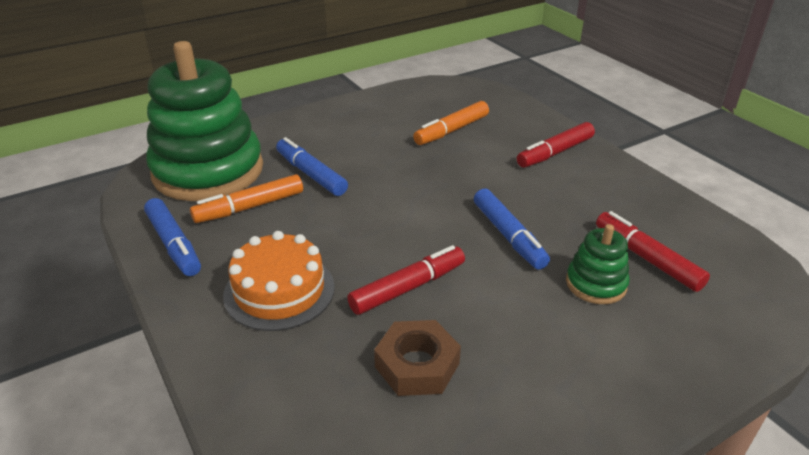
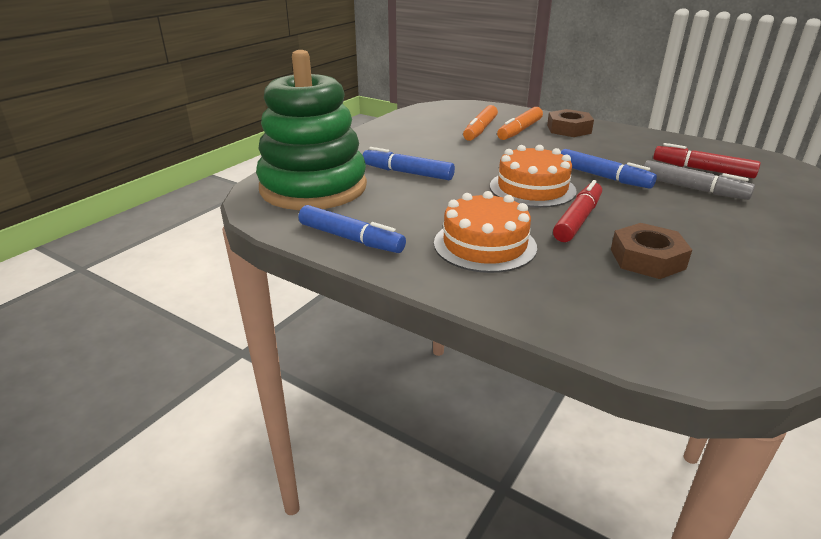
camera: 25 degrees left, 5 degrees down
orange marker [190,174,303,223] -> orange marker moved to [497,107,543,140]
red marker [517,122,595,168] -> brown nut [547,109,594,137]
green stacking toy [566,224,630,304] -> grey marker [644,160,755,200]
none -> orange cake [490,145,577,208]

